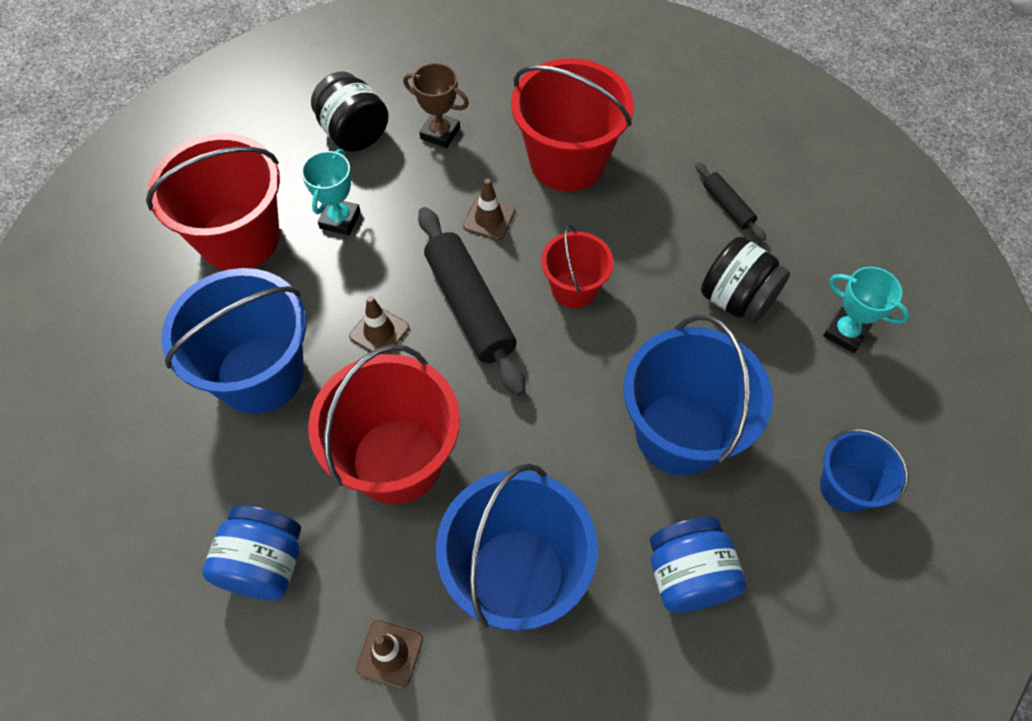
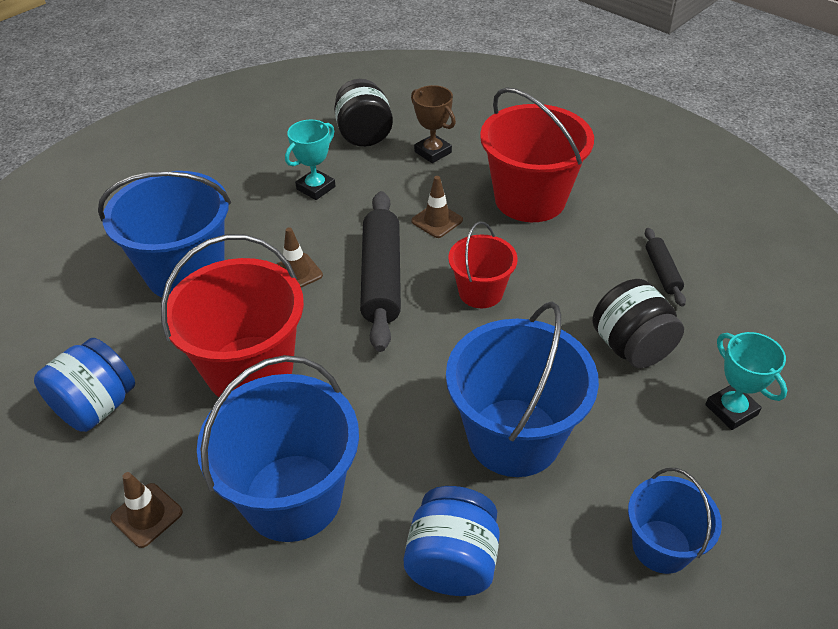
camera: 25 degrees right, 15 degrees down
red bucket [146,134,280,270] -> none

